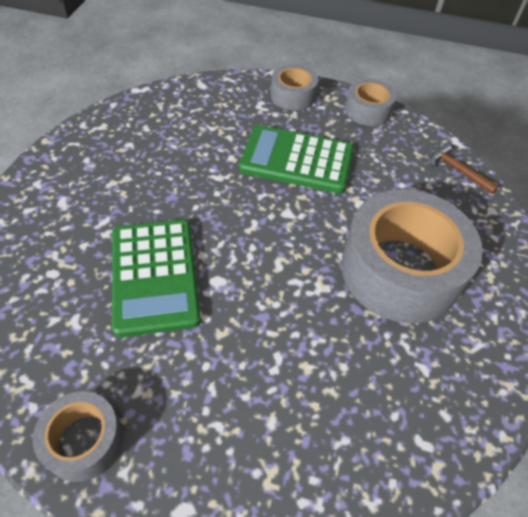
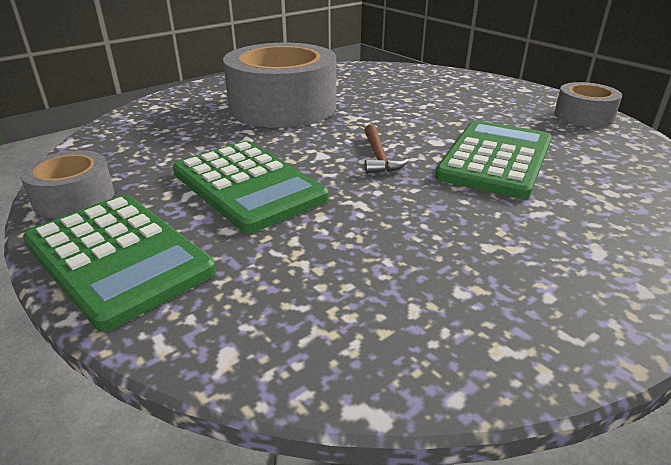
camera: 140 degrees left, 20 degrees down
grey tape [271,64,319,110] -> green calculator [23,195,216,332]
brown hammer [430,143,499,194] -> brown hammer moved to [365,124,409,174]

